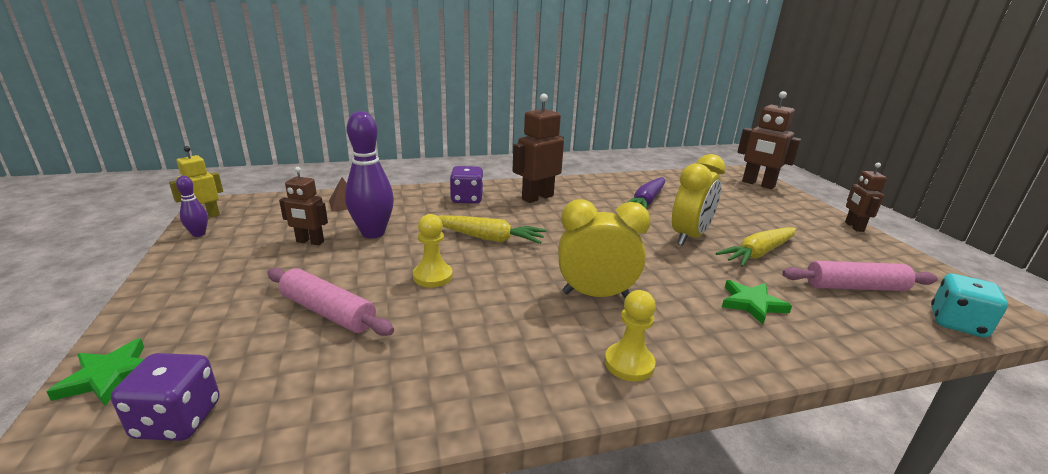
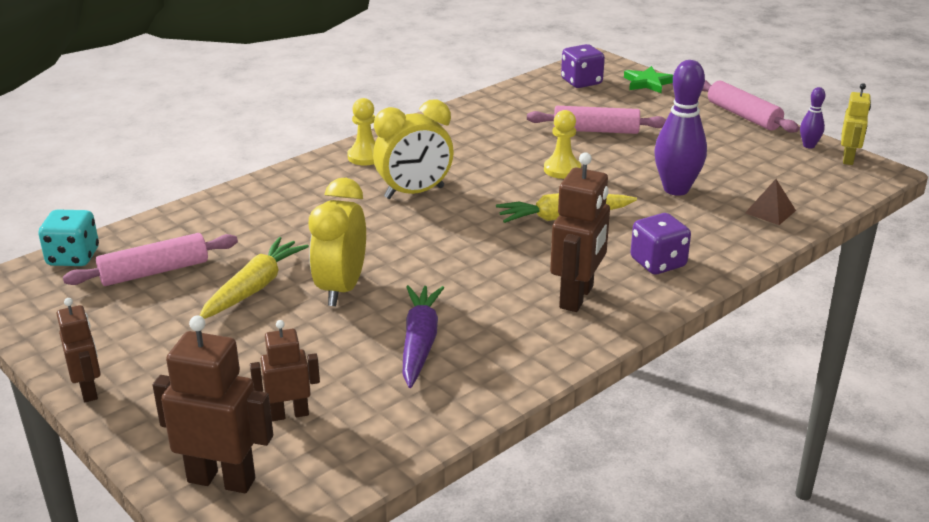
camera: 155 degrees right, 5 degrees up
brown robot [279,167,328,245] -> brown robot moved to [250,320,320,421]
green star [722,280,792,324] -> none
none -> pink rolling pin [702,80,799,133]

